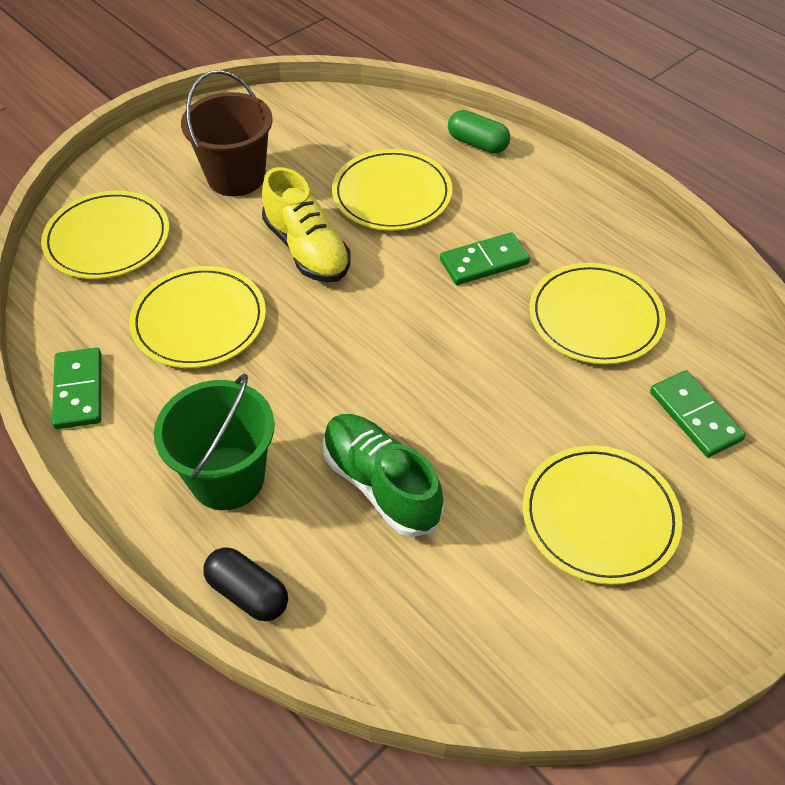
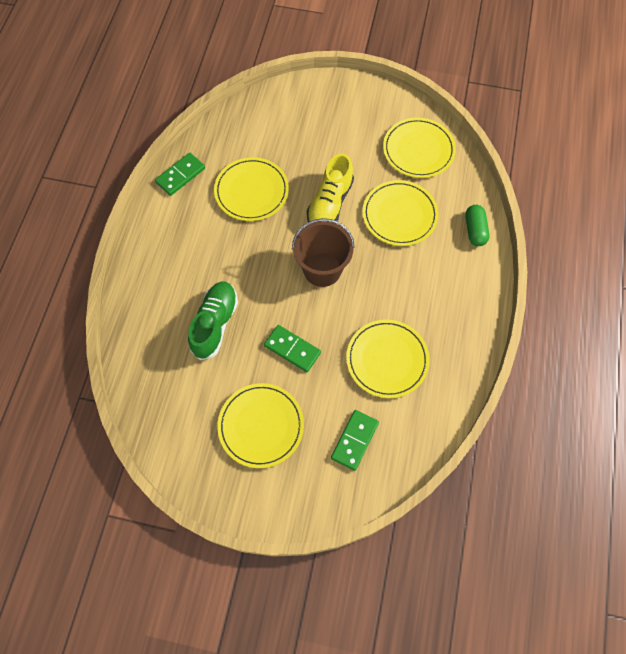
camera: 55 degrees right, 15 degrees up
yellow plate [41,191,169,279] -> yellow plate moved to [383,118,456,178]
green bucket [154,373,275,510] -> none
brown bucket [181,70,273,196] -> brown bucket moved to [292,218,354,287]
black capsule [203,547,288,621] -> none
green domino [440,232,530,285] -> green domino moved to [264,325,321,372]

